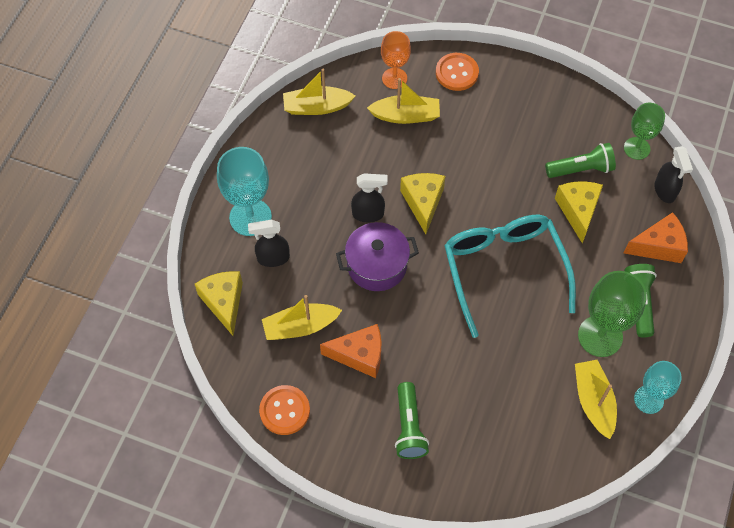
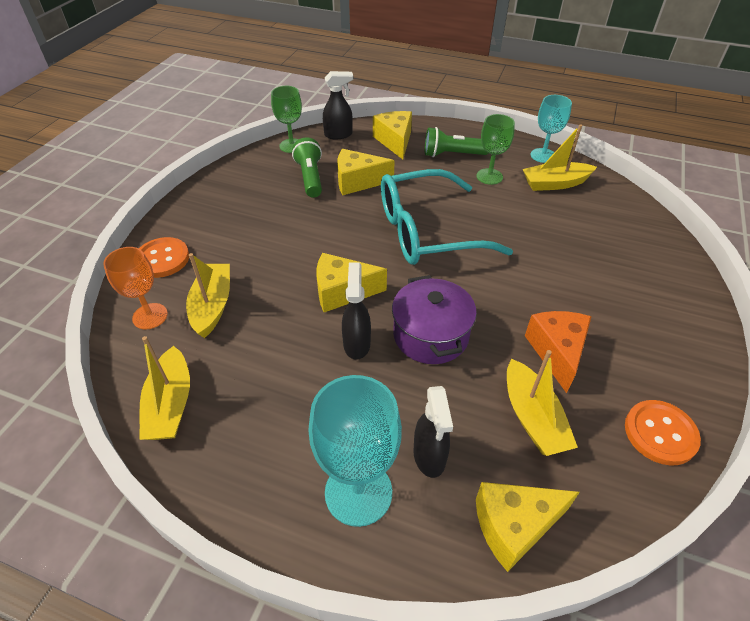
camera: 90 degrees left, 15 degrees down
green flashlight [395,382,429,459] -> none
green goblet [578,271,647,357] -> green goblet [476,114,515,185], size x0.64
orange cheese [624,212,688,263] -> yellow cheese [373,111,412,159]

